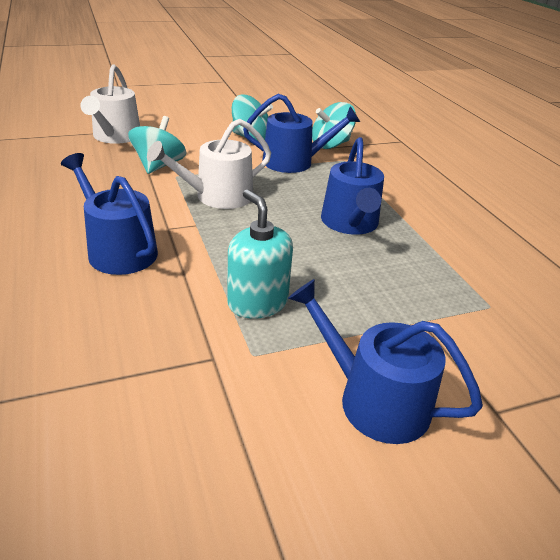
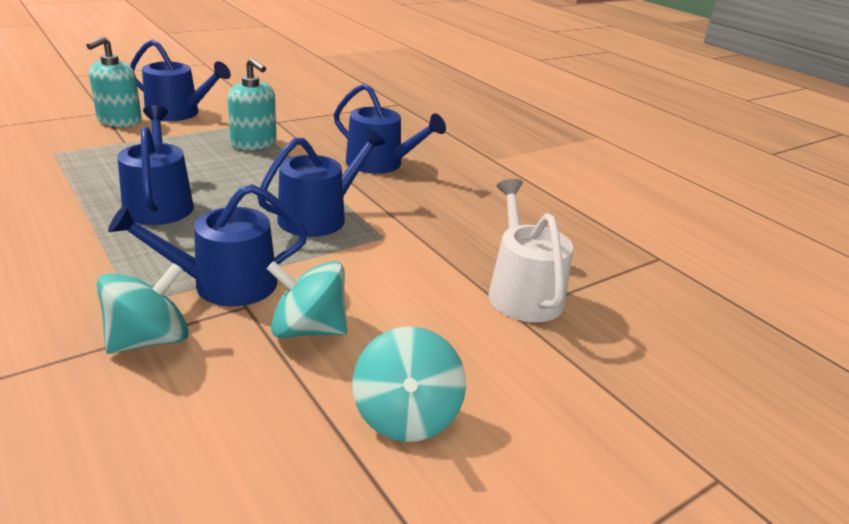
camera: 165 degrees right, 5 degrees down
turquoise spinning top [128,116,186,174] -> turquoise spinning top moved to [352,326,466,442]
white watering can [147,119,271,209] -> blue watering can [257,128,386,237]
none -> turquoise soap dispenser [86,36,142,127]

